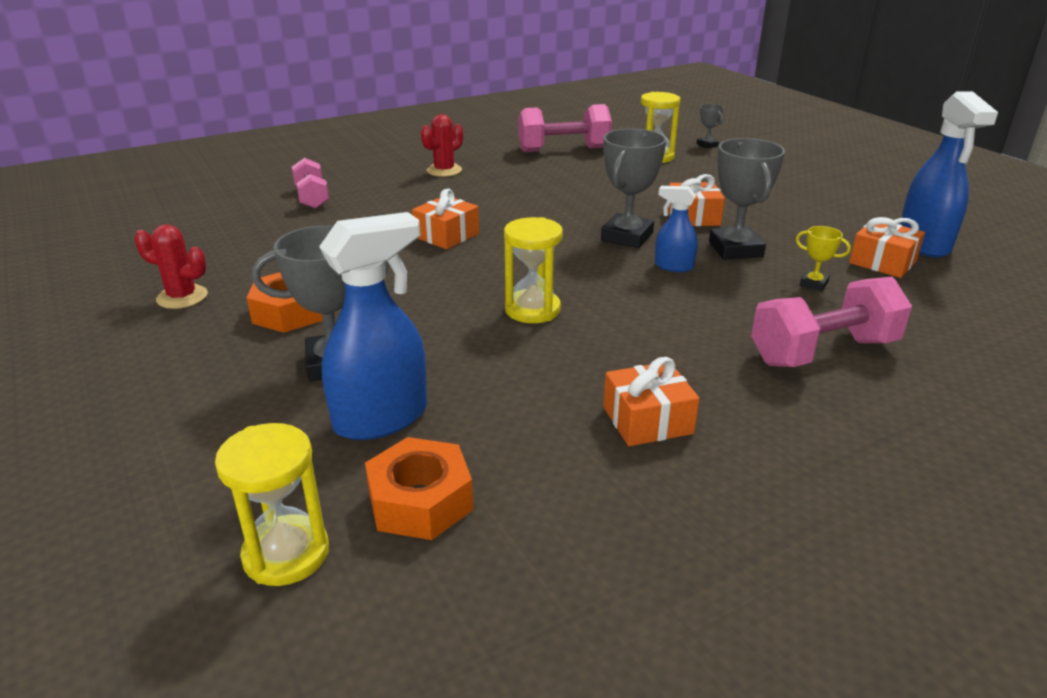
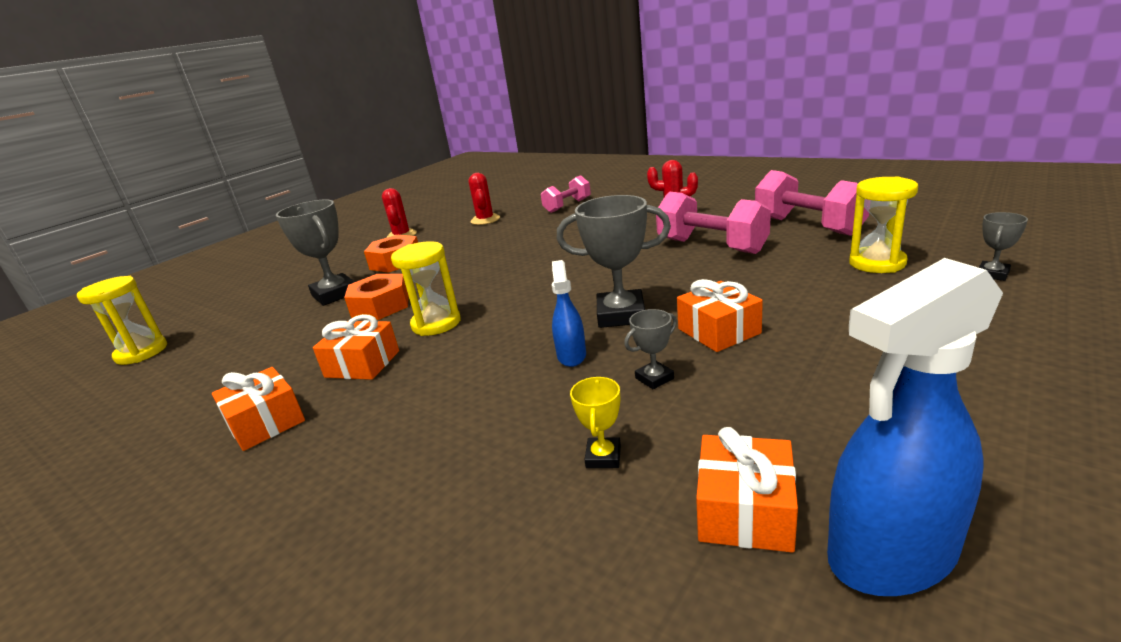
camera: 70 degrees right, 5 degrees down
blue spray bottle [319,212,427,440] -> none
orange nut [365,437,473,540] -> orange nut moved to [344,274,409,320]
orange gift [412,188,479,249] -> orange gift moved to [313,314,399,380]
grey trophy [709,138,785,260] -> grey trophy [624,309,677,389], size x0.50
pink dumbbell [751,277,912,367] -> pink dumbbell moved to [656,192,771,254]
none -> red cactus [469,173,500,225]

